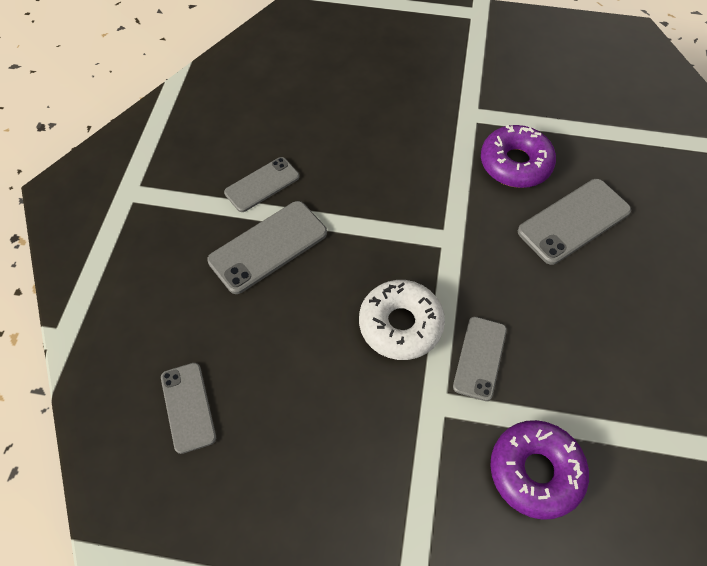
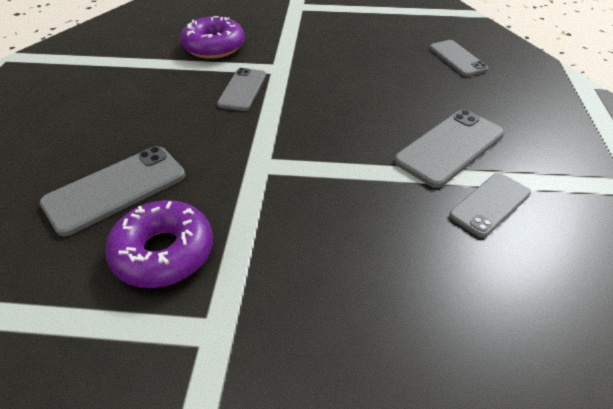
camera: 175 degrees right, 15 degrees down
white donut [359,280,445,360] -> none

